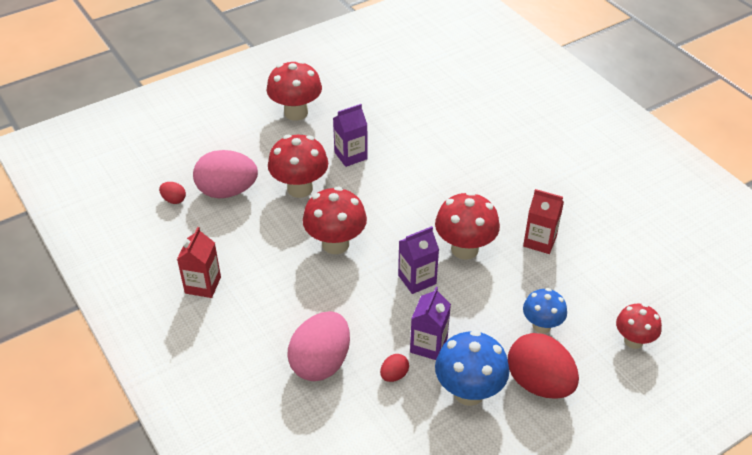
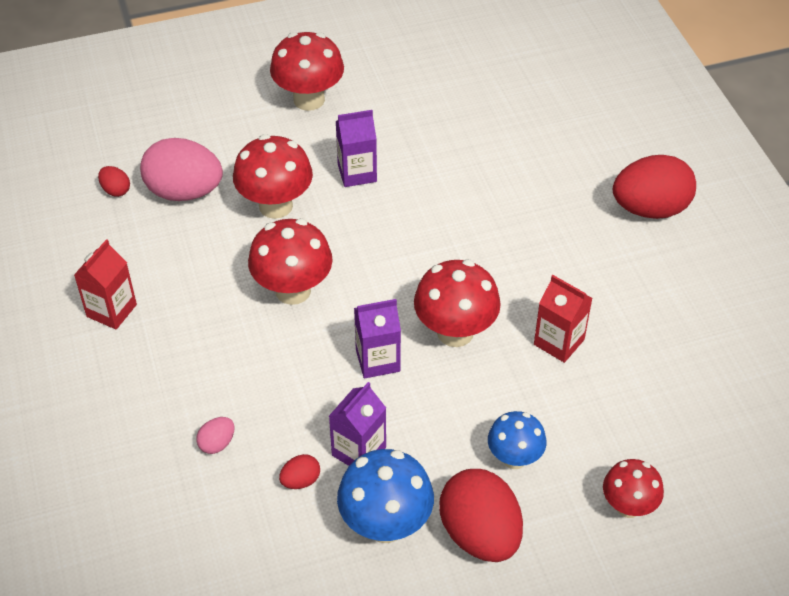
camera: 15 degrees right, 5 degrees up
pink egg [287,311,350,381] -> pink egg [196,417,235,454], size x0.44
none -> red egg [613,155,696,219]

